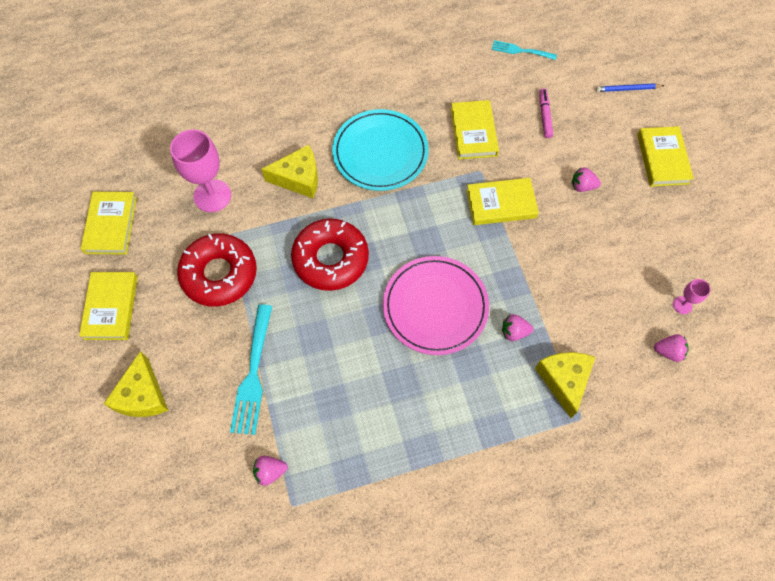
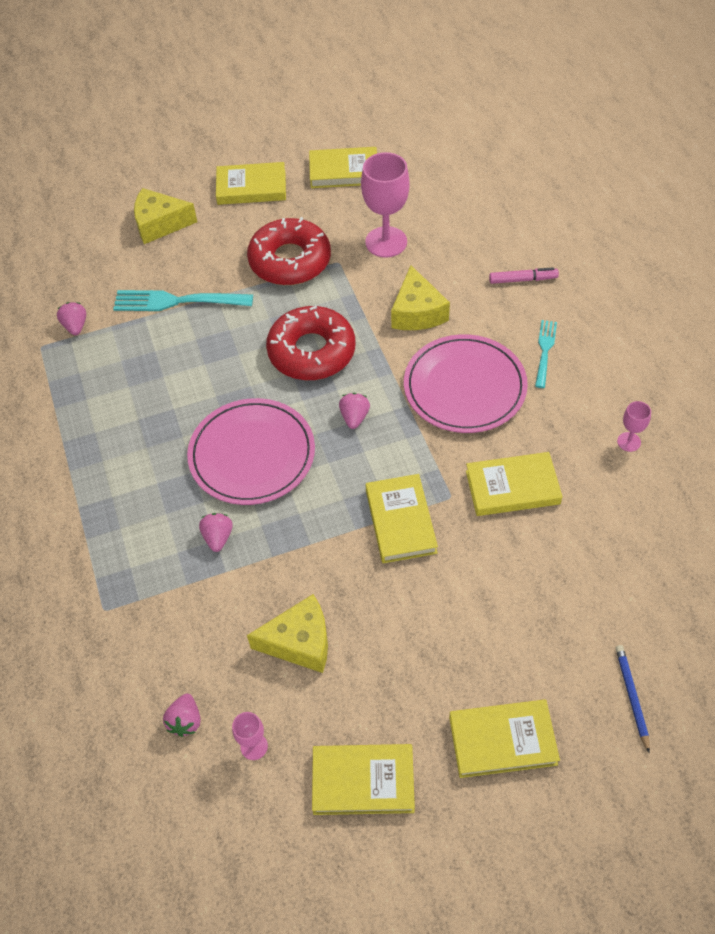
camera: 90 degrees right, 10 degrees down
turquoise plate [332,109,429,191] -> pink plate [404,334,528,433]
turquoise fork [492,40,557,60] -> turquoise fork moved to [535,320,557,388]
yellow cheese [535,352,595,418] -> yellow cheese moved to [247,594,328,673]
pink marker [539,88,553,138] -> pink marker moved to [489,267,559,284]
pink strawberry [572,167,601,192] -> pink strawberry moved to [339,393,370,429]
none -> yellow book [312,744,415,815]
none -> pink goblet [617,401,651,452]

